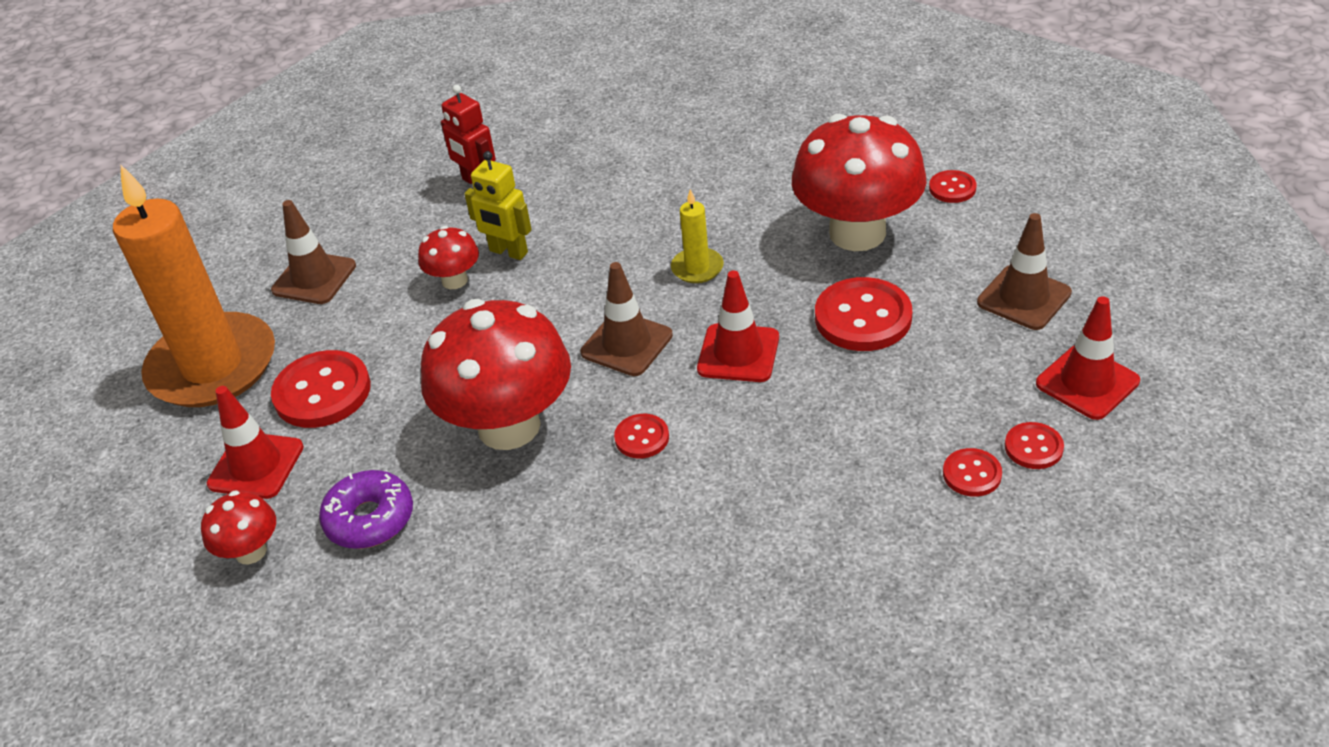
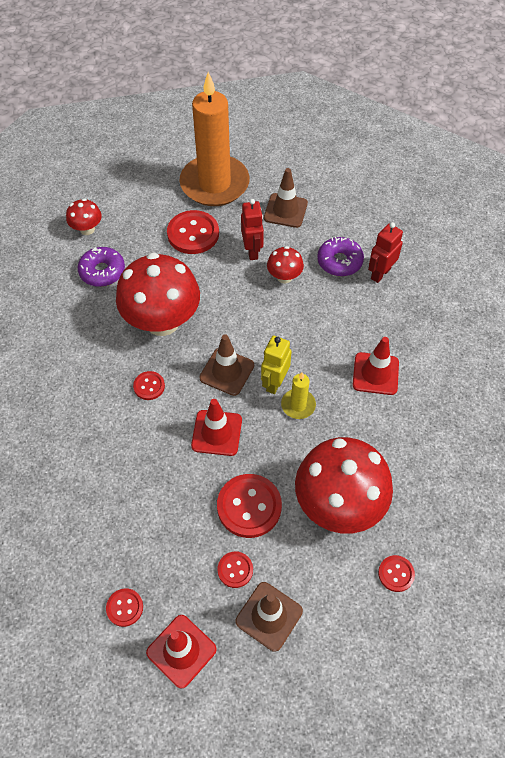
camera: 80 degrees right, 15 degrees up
red traffic cone [207,386,304,499] -> red traffic cone moved to [353,337,399,395]
yellow robot [464,151,532,260] -> yellow robot moved to [261,336,292,394]
red button [943,448,1002,497] -> red button moved to [217,551,253,588]
none -> red robot [241,199,264,260]
none -> purple donut [317,237,364,276]

